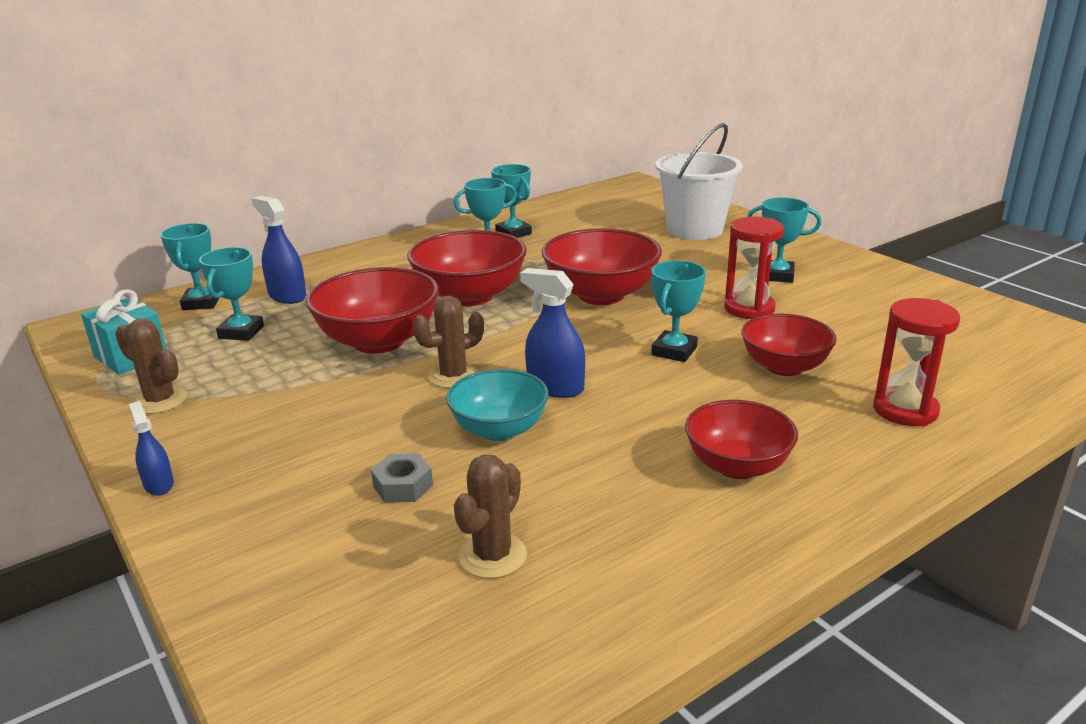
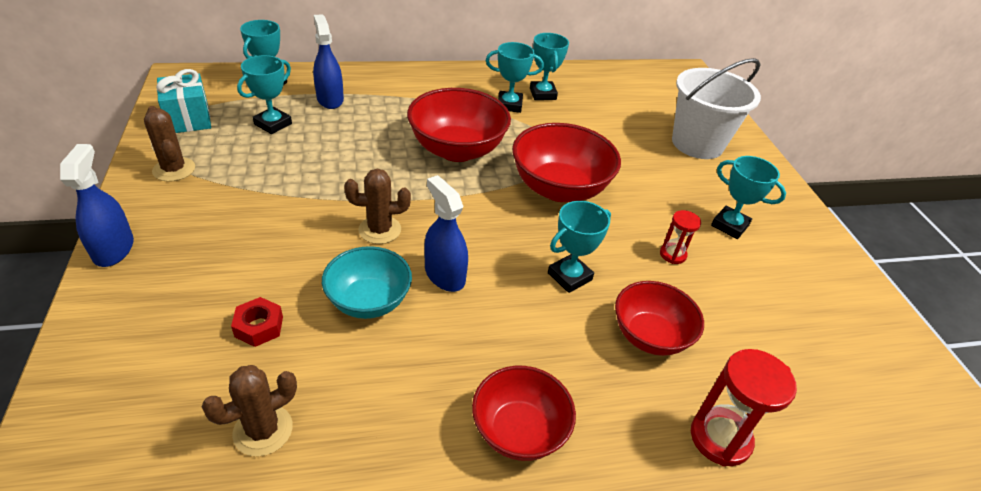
camera: 20 degrees right, 15 degrees up
blue spray bottle [129,401,174,496] -> blue spray bottle [60,144,134,267], size x1.65
red bowl [306,267,439,354] -> none
grey nut [371,453,433,503] -> red nut [231,297,283,347]
red hourglass [724,217,784,319] -> red hourglass [660,210,701,264], size x0.57

